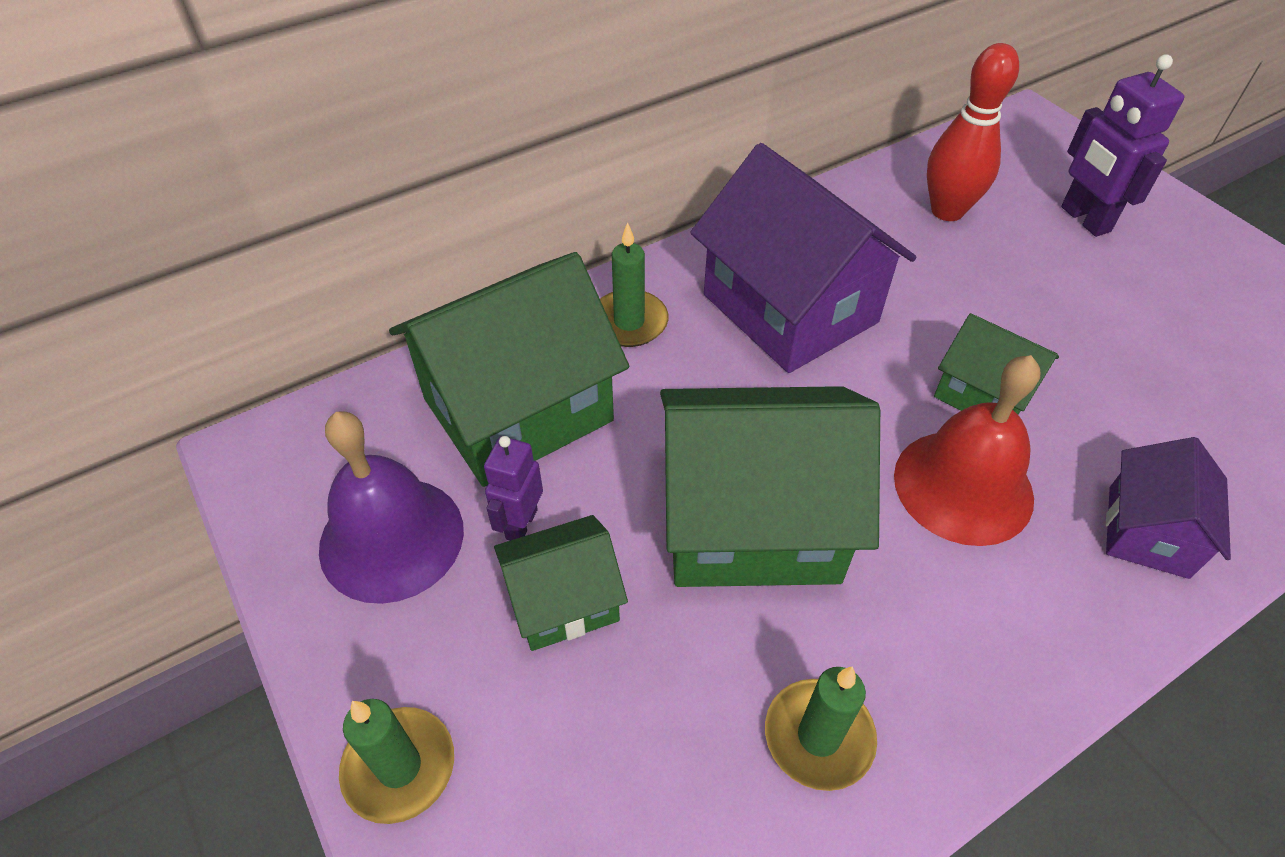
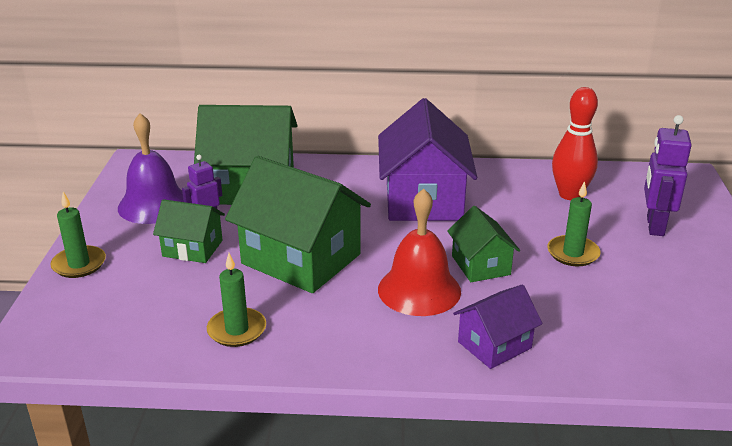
camera: 35 degrees right, 20 degrees down
green candle [600,222,669,347] -> green candle moved to [547,181,601,266]

